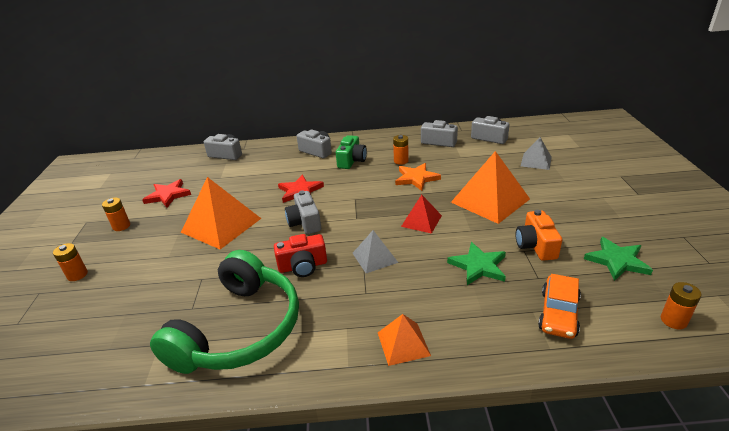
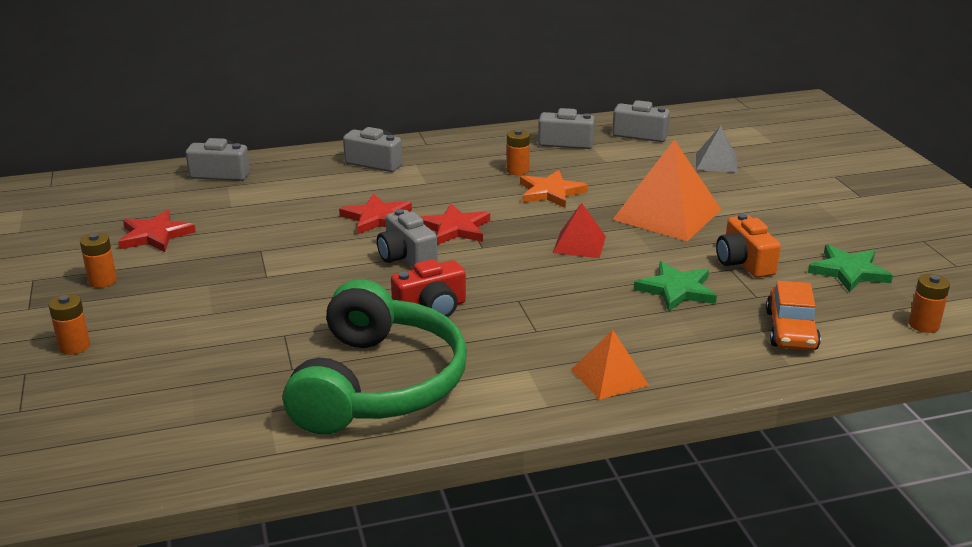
camera: 15 degrees left, 5 degrees down
orange pyramid [181,177,261,249] -> none
green camera [336,135,367,169] -> none
grey pyramid [353,230,398,273] -> none
none -> red star [420,204,490,245]

